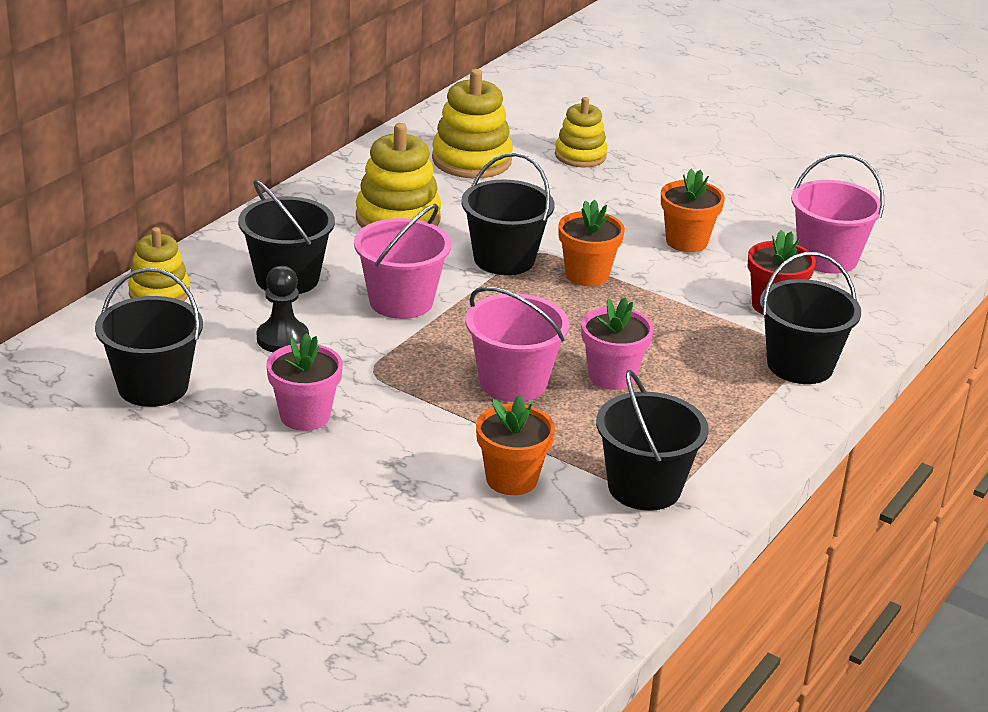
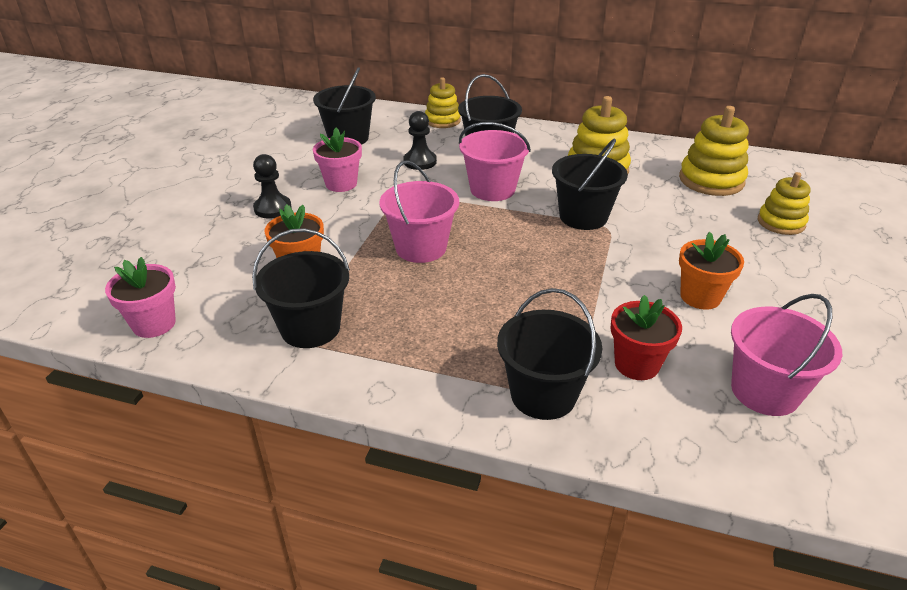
camera: 75 degrees right, 5 degrees up
orange flower pot [558,200,625,286] -> none
pink flower pot [581,297,654,390] -> pink flower pot moved to [105,257,176,338]
none -> black pawn [253,154,292,219]

